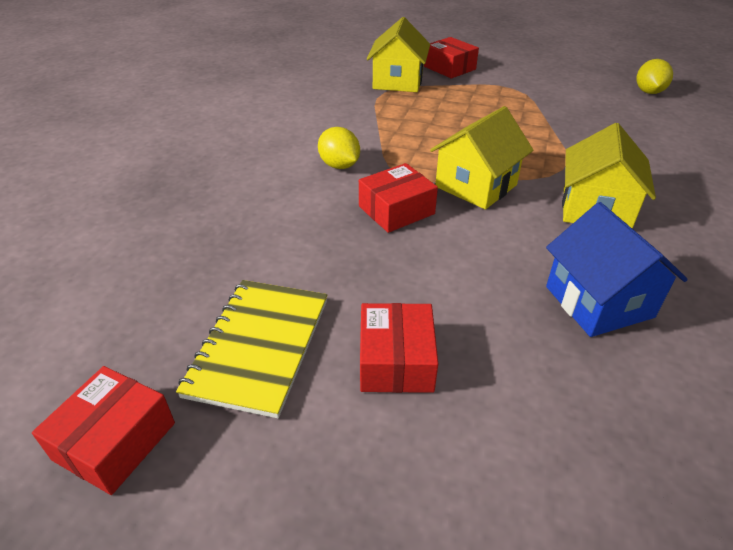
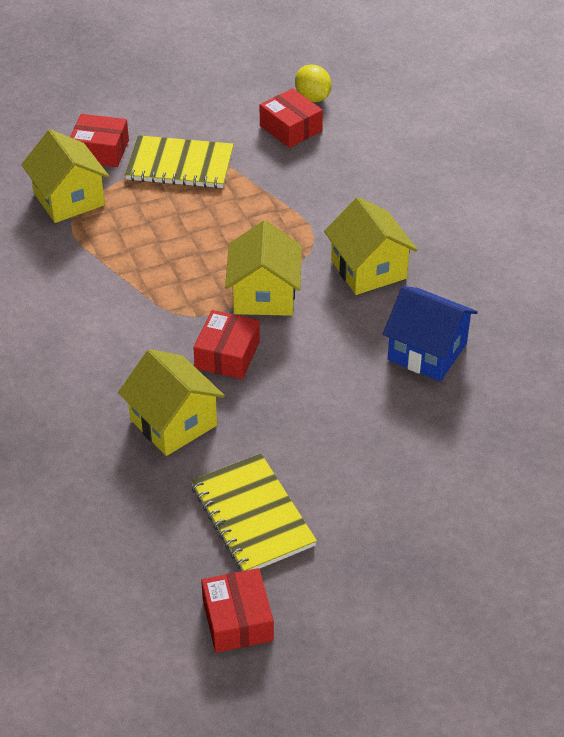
camera: 40 degrees left, 5 degrees up
yellow lemon [318,127,360,169] -> none
red box [360,303,438,393] -> red box moved to [260,88,323,148]
none -> yellow house [118,349,225,456]
none -> yellow notebook [125,135,234,188]

